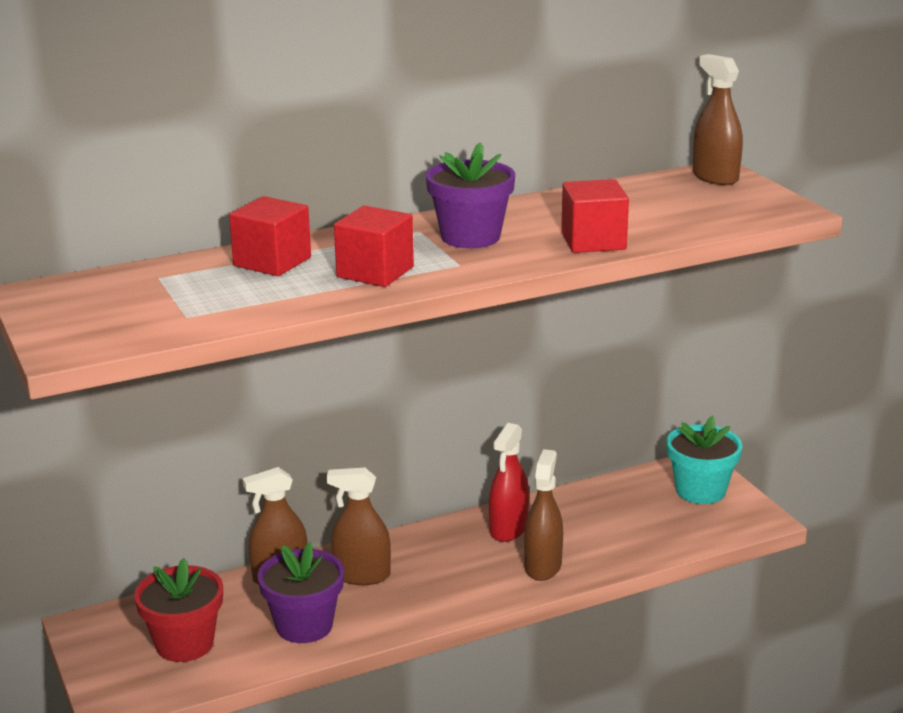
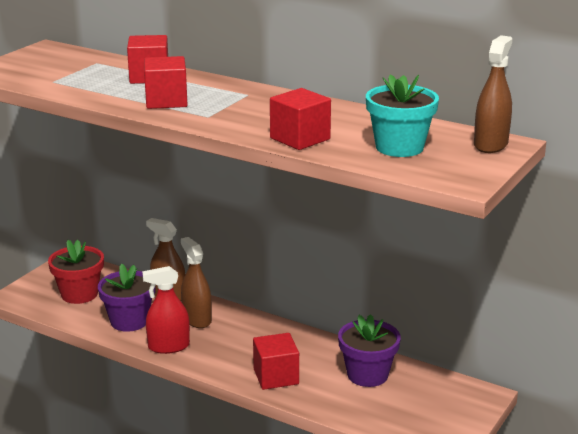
camera: 55 degrees right, 0 degrees up
purple flower pot [426,142,515,248] -> purple flower pot moved to [338,314,401,387]
red spray bottle [489,423,529,542] -> red spray bottle moved to [142,266,190,354]
brown spray bottle [524,449,563,581] -> red cube [253,333,299,390]
turquoise flower pot [666,416,742,504] -> turquoise flower pot moved to [366,75,439,157]

